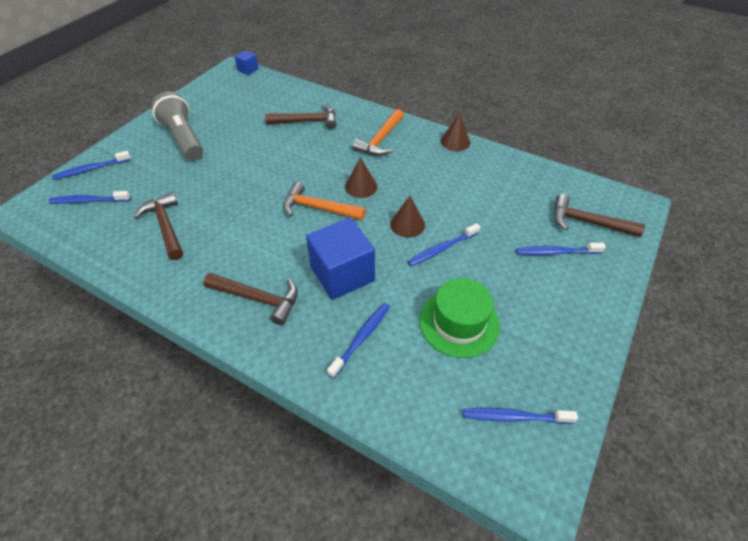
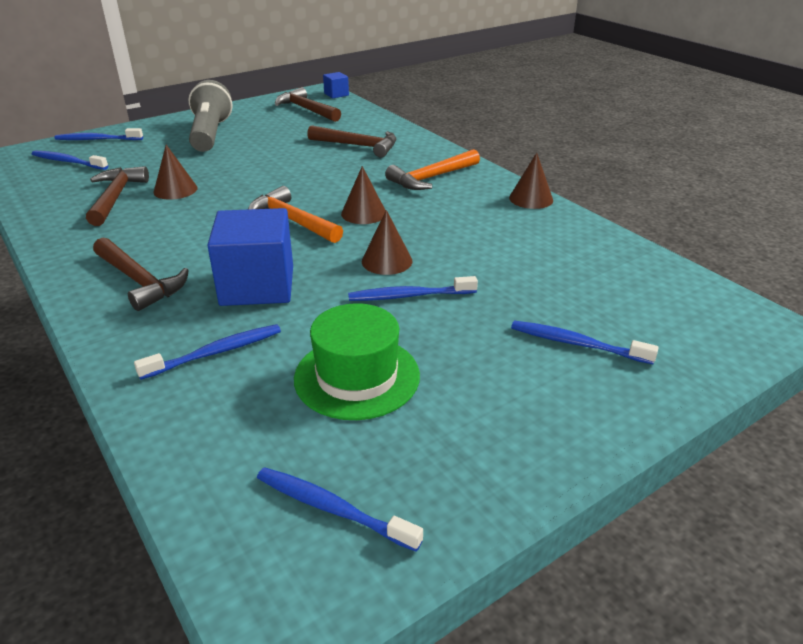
camera: 25 degrees right, 15 degrees down
brown hammer [554,194,645,237] -> brown hammer moved to [275,87,341,122]
none -> brown cone [154,145,197,200]

